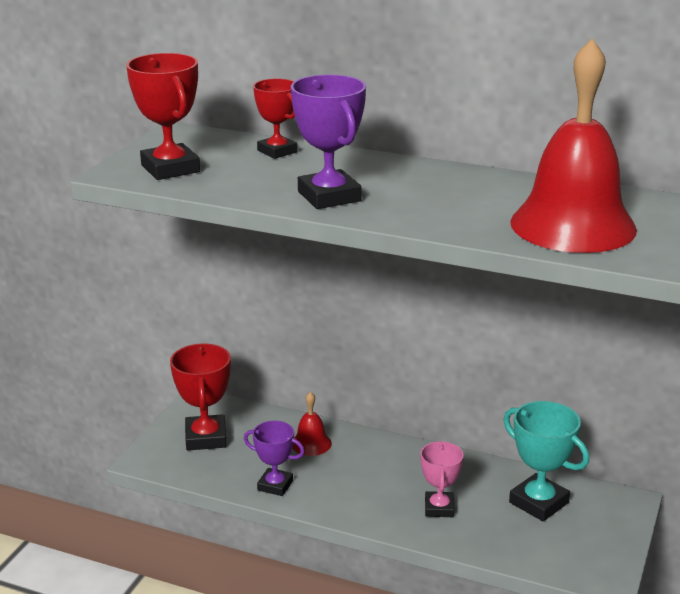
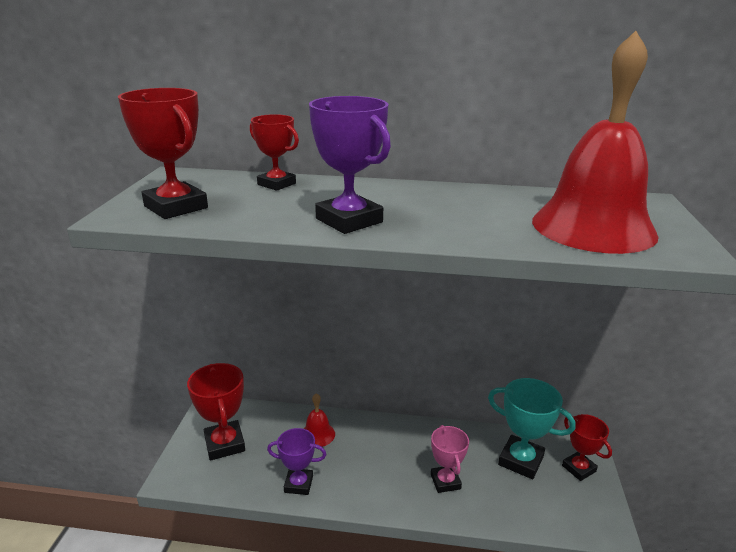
camera: 15 degrees left, 0 degrees up
none -> red trophy [562,414,612,481]

